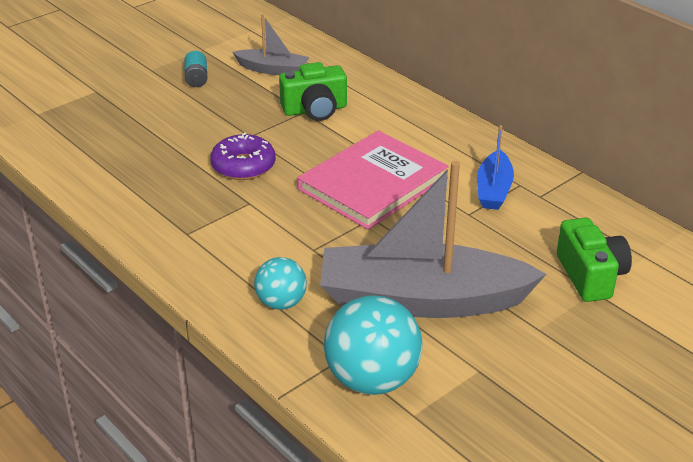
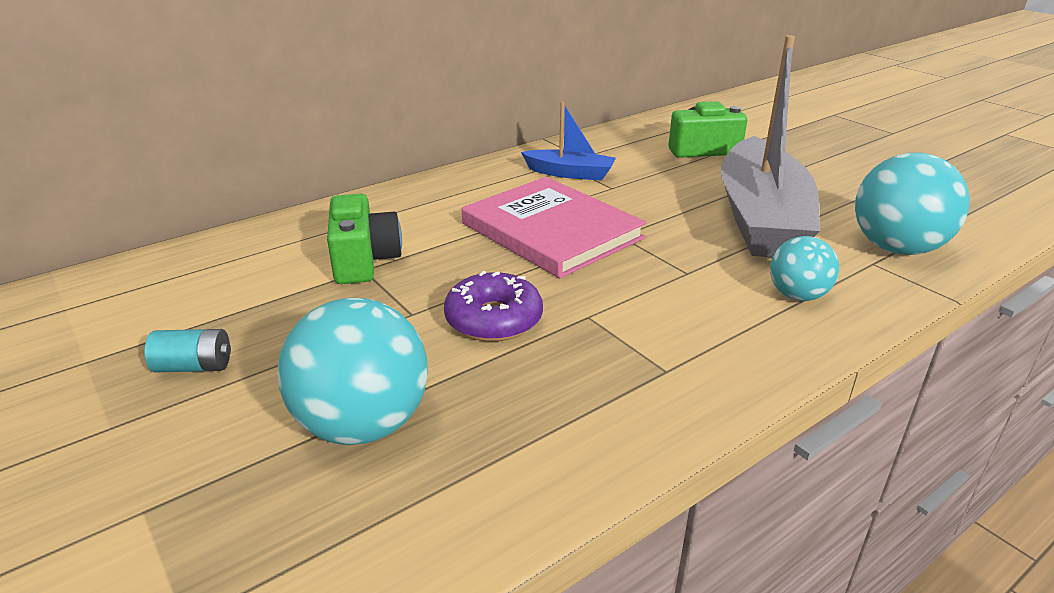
camera: 85 degrees left, 5 degrees down
grey boat [233,15,309,75] -> none
none -> turquoise ball [278,298,428,445]

